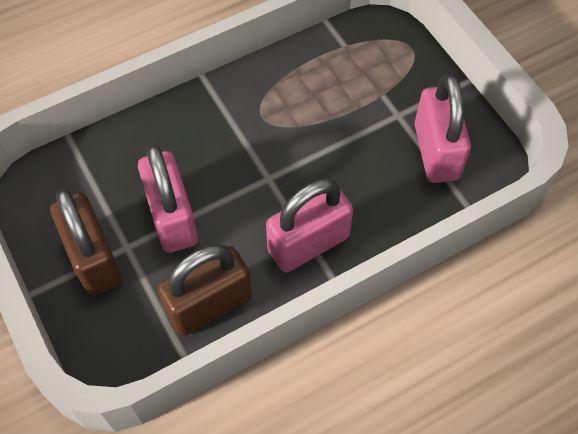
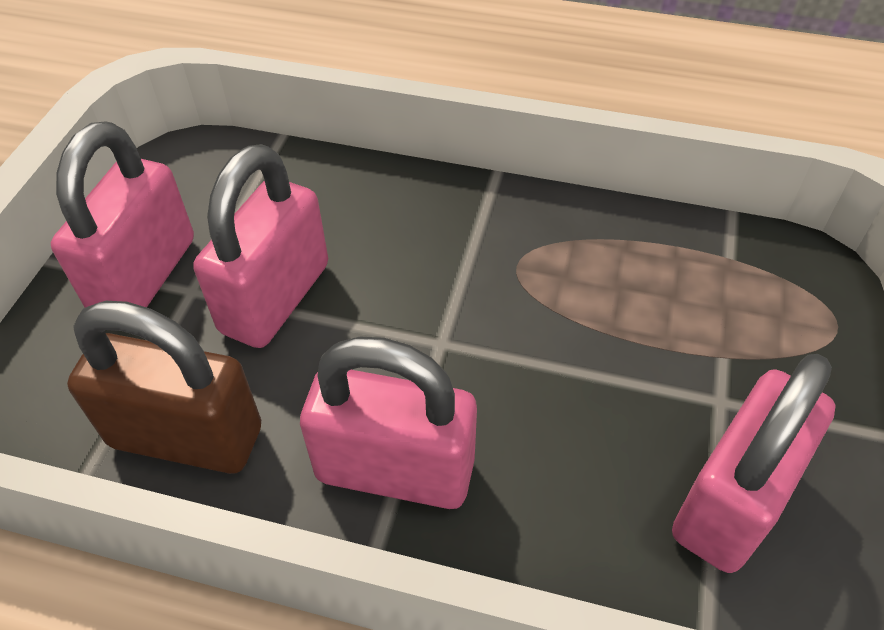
camera: 45 degrees right, 10 degrees down
brown padlock [50,188,122,296] -> pink padlock [51,121,194,307]

